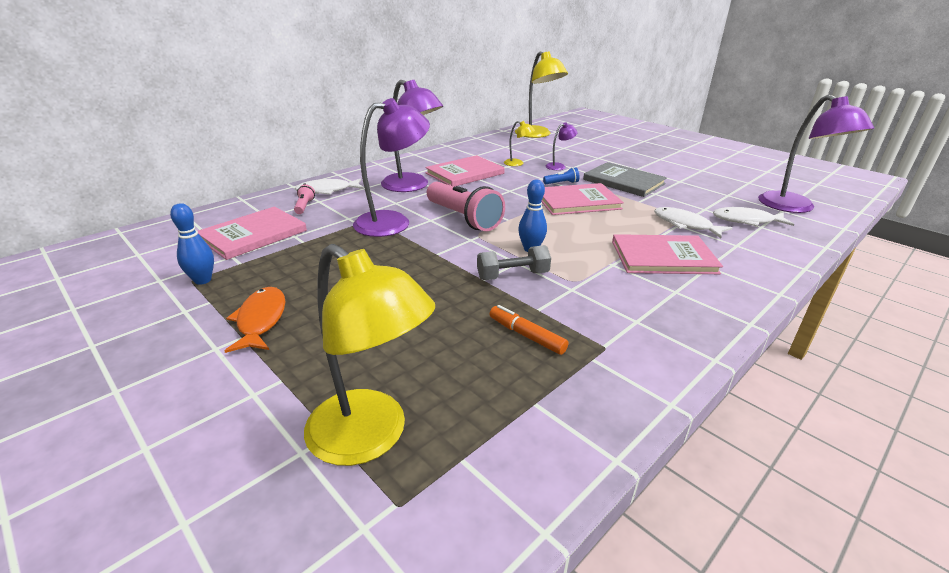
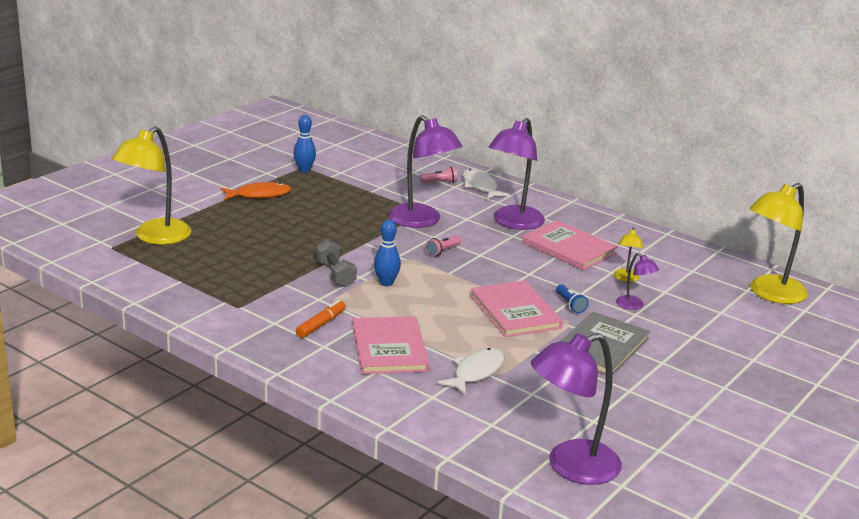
camera: 80 degrees right, 5 degrees down
pink book [198,206,307,260] -> none
pink flashlight [427,182,505,231] -> pink flashlight [425,236,461,257], size x0.44
orange marker [490,305,568,355] -> orange marker moved to [296,300,346,338]
white fish [713,207,794,227] -> none

